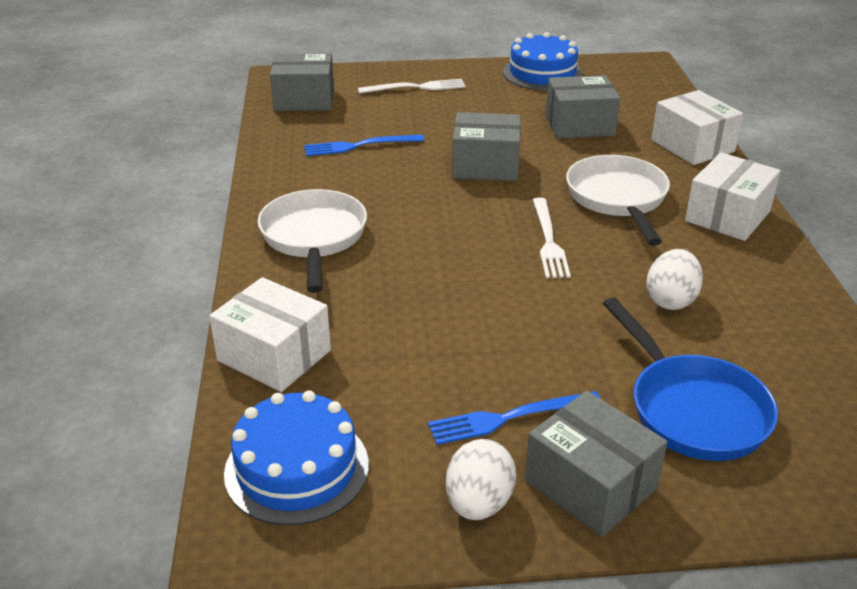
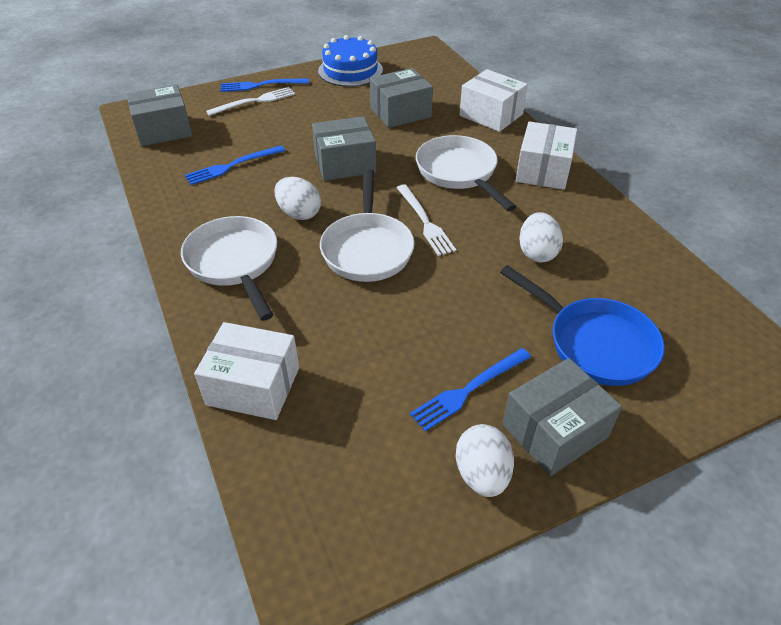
camera: 20 degrees left, 10 degrees up
blue cake [224,391,369,525] -> none
grey box [525,391,667,537] -> grey box turned 60 degrees counterclockwise [502,358,622,476]
none -> blue fork [220,78,309,92]
none -> white egg [275,177,321,220]
none -> white pan [320,169,415,282]

